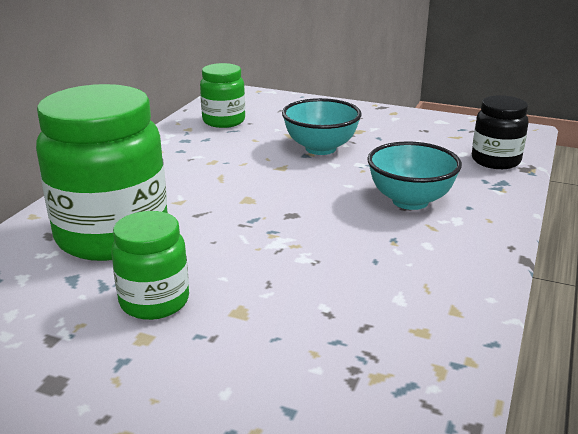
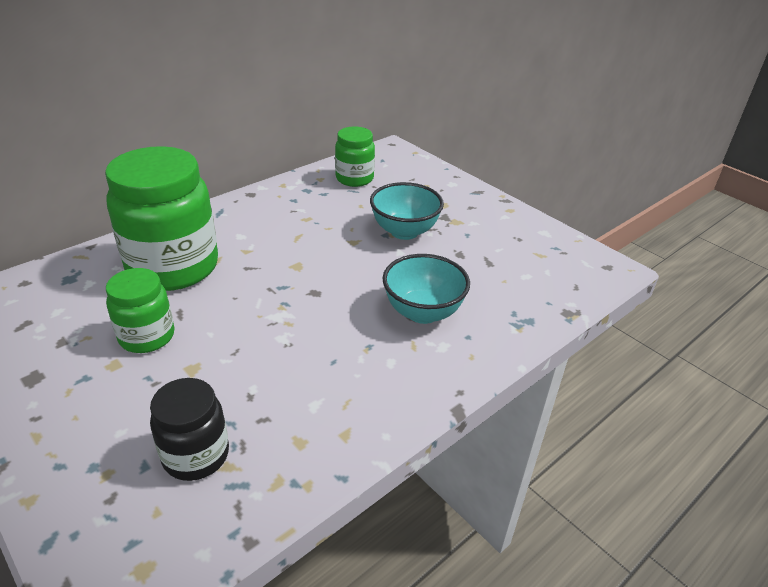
camera: 25 degrees right, 10 degrees up
black jar [472,95,528,169] -> black jar moved to [150,378,229,481]

